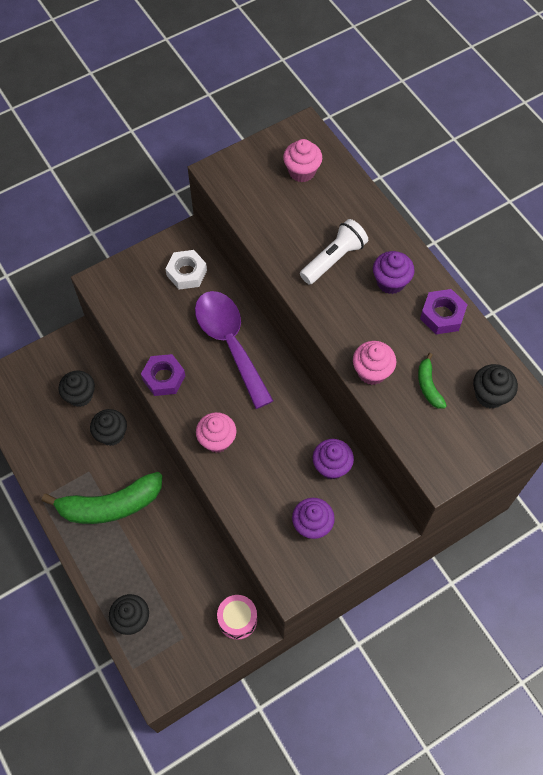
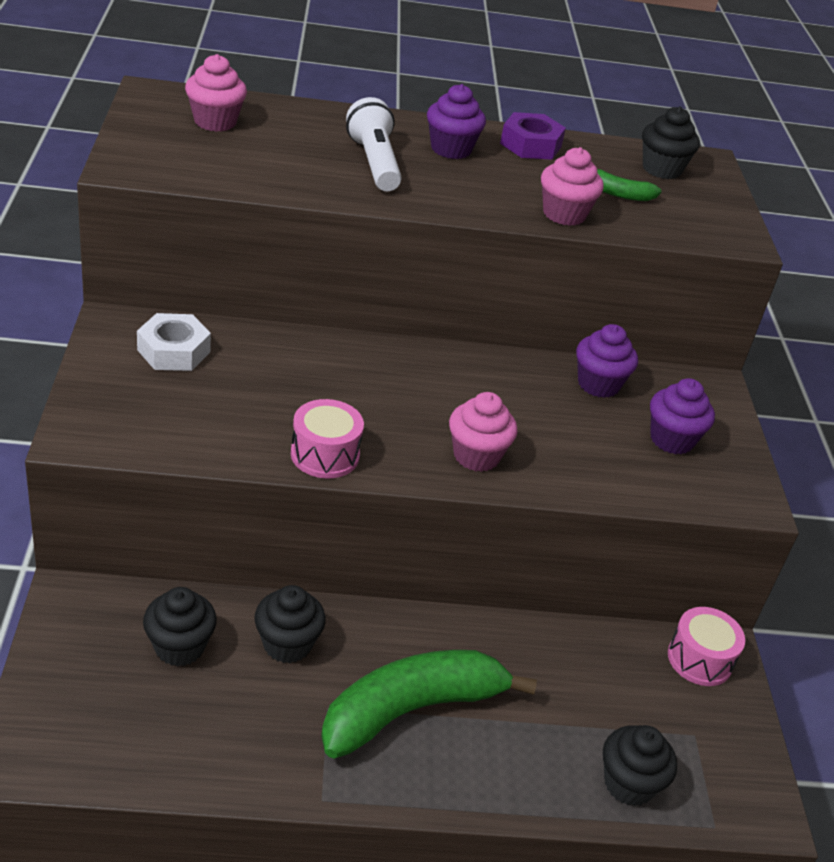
camera: 65 degrees left, 25 degrees down
green banana [42,472,162,524] -> green banana turned 135 degrees counterclockwise [321,650,537,759]
purple nut [141,354,185,396] -> pink drum [291,399,364,478]
purple spoon [195,291,273,409] -> none

